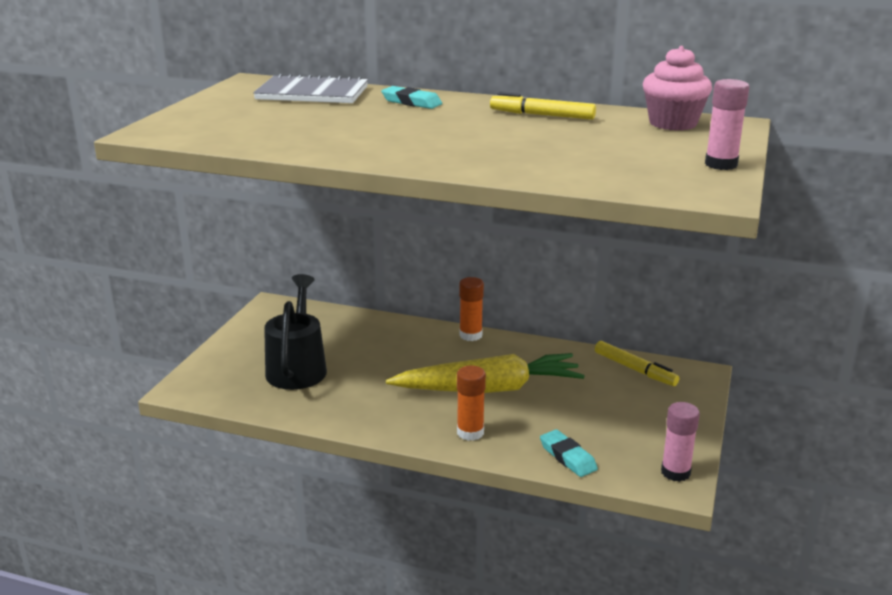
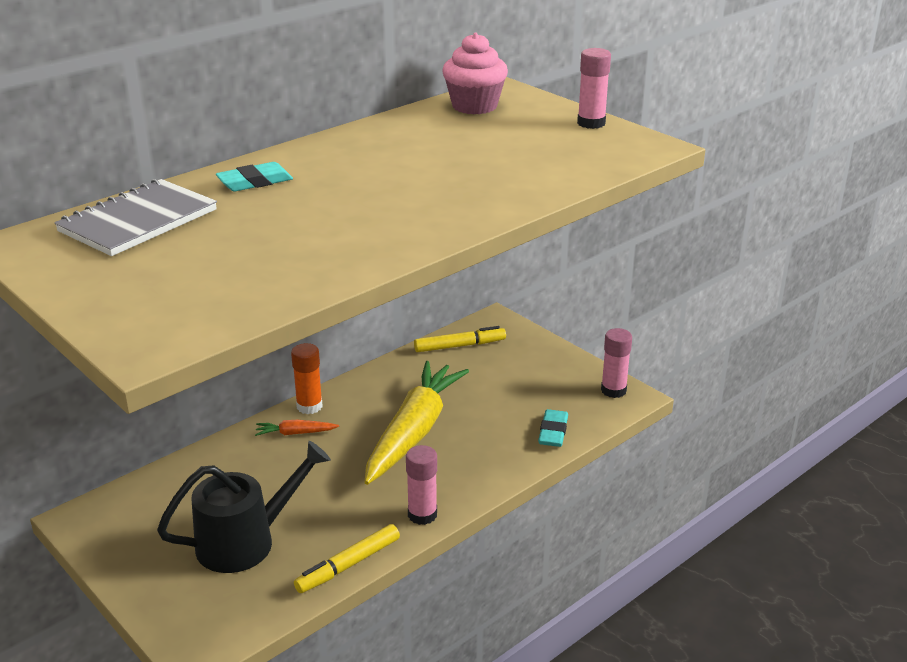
camera: 60 degrees left, 5 degrees up
black watering can [264,274,327,390] -> black watering can turned 120 degrees clockwise [157,441,331,573]
orange glue stick [457,366,486,441] -> none
yellow marker [490,92,596,120] -> yellow marker moved to [294,524,400,593]
turquoise eraser [540,429,598,477] -> turquoise eraser turned 75 degrees counterclockwise [538,409,568,447]
none -> orange carrot [255,420,339,436]
none -> pink glue stick [406,445,437,525]

